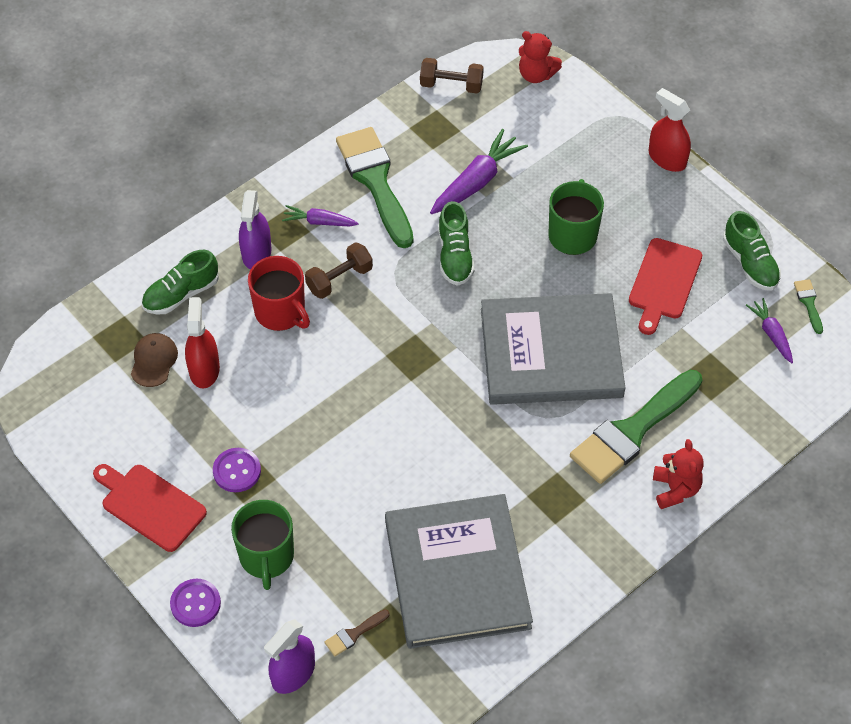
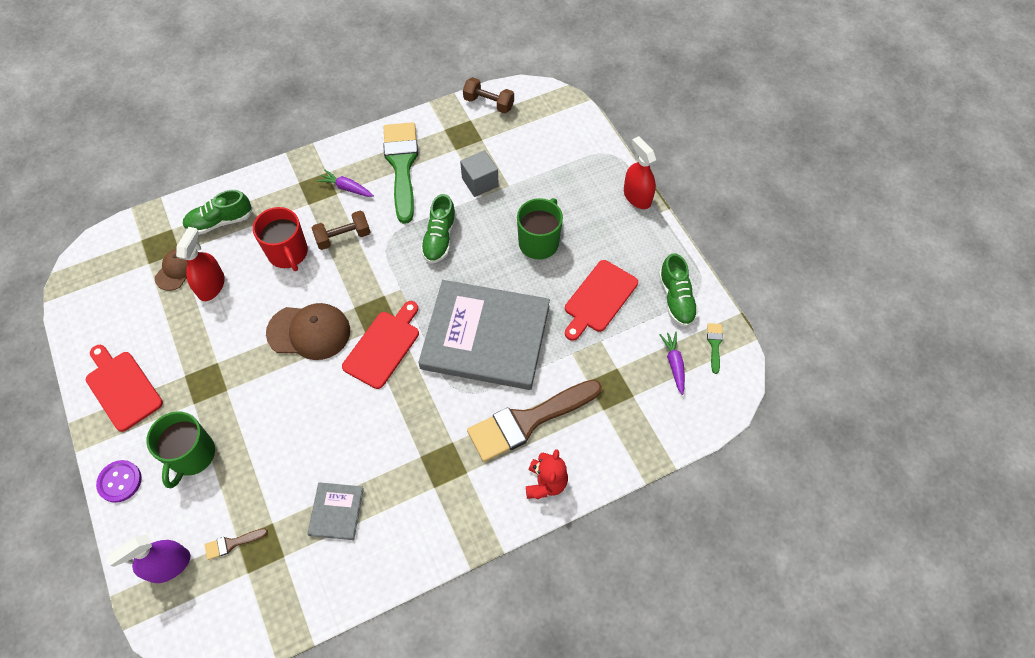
camera: 15 degrees right, 5 degrees up
purple button [213,448,261,492] -> none
purple spray bottle [239,190,272,269] -> none
grey book [385,494,533,649] -> grey book [307,482,364,540], size x0.42
purple carrot [430,129,528,214] -> grey cube [460,150,499,197]
red teddy bear [519,31,562,83] -> none
green brush [570,370,702,484] -> brown brush [467,379,602,462]
none -> brown cap [266,303,350,360]
none -> red cutting board [342,301,419,389]

